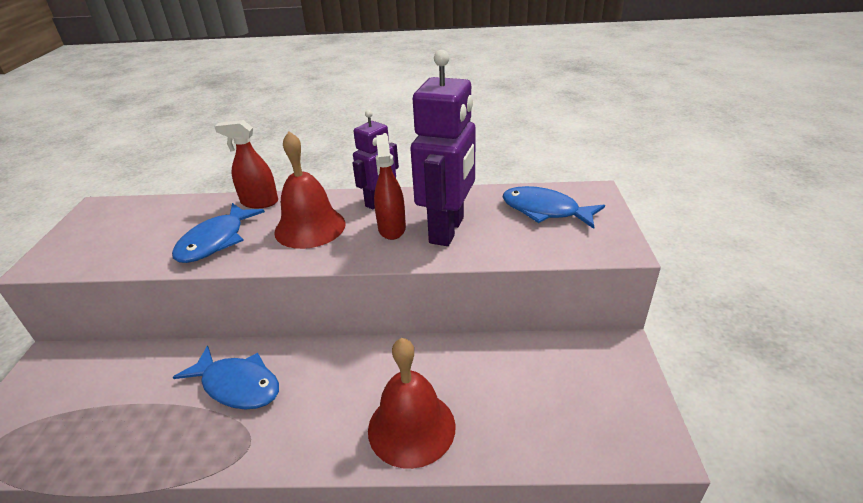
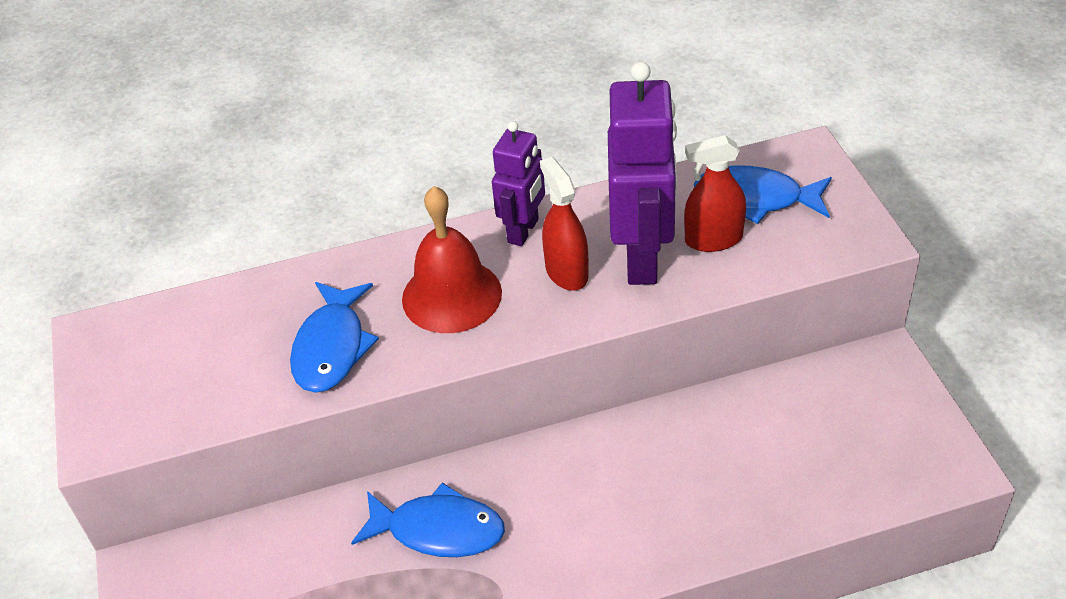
camera: 15 degrees left, 10 degrees up
red spray bottle [214,120,278,208] -> red spray bottle moved to [684,135,746,252]
red bell [368,338,456,469] -> none

